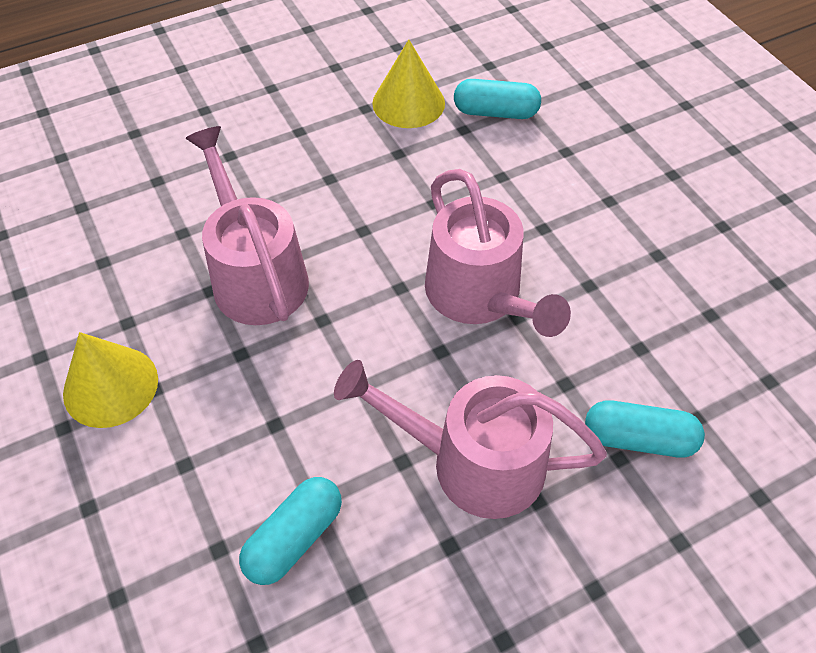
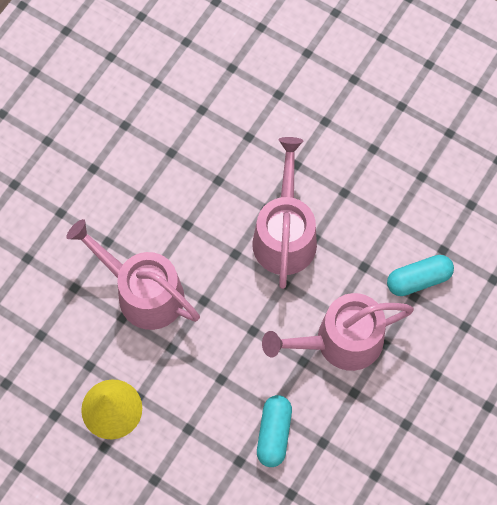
camera: 30 degrees left, 15 degrees up
yellow cone [372,39,445,128] -> none
pink watering can [425,169,571,337] -> pink watering can turned 120 degrees counterclockwise [252,137,317,289]
turquoise capsule [454,79,541,119] -> none

